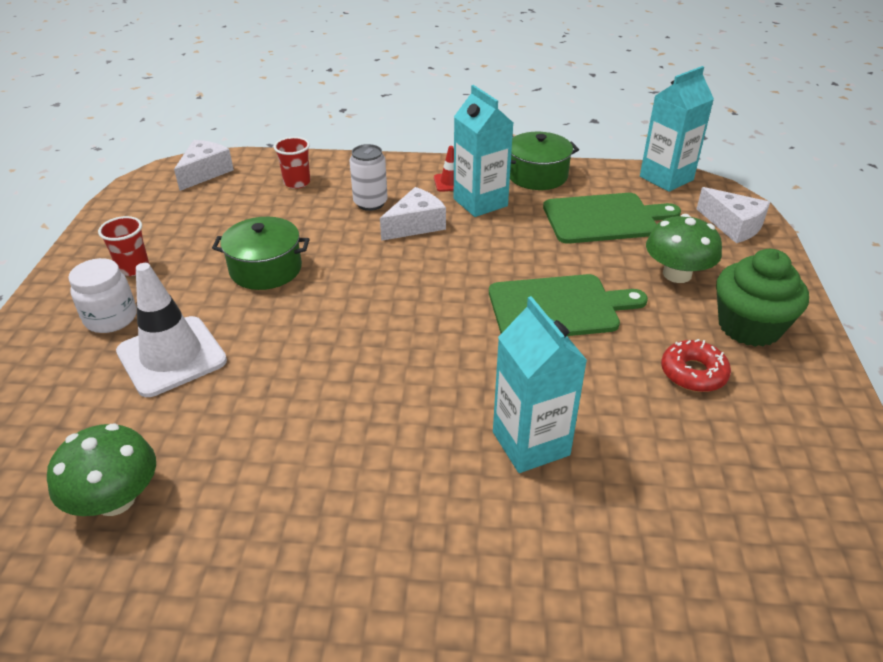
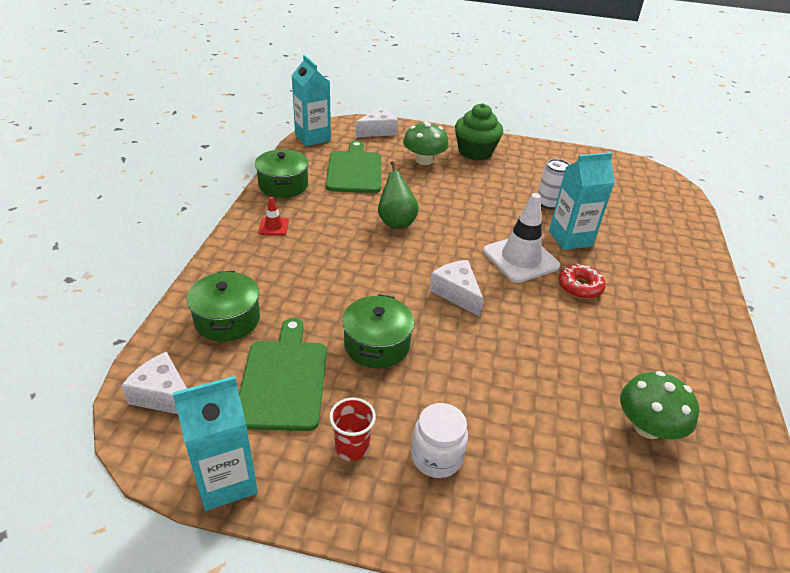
camera: 85 degrees left, 0 degrees up
white traffic cone [116,263,227,397] -> white traffic cone moved to [483,193,560,283]
red cup [274,137,310,189] -> green pot [187,271,260,342]
white can [350,144,388,211] -> white can moved to [538,159,570,209]
white cheese [380,187,446,241] -> white cheese moved to [429,260,484,317]
turquoise carton [454,85,513,217] -> turquoise carton moved to [173,376,258,511]
green cutting board [489,274,648,336] -> green cutting board moved to [239,318,327,431]
red donut [661,339,731,392] -> red donut moved to [558,263,606,299]
none -> green pear [378,161,419,229]

